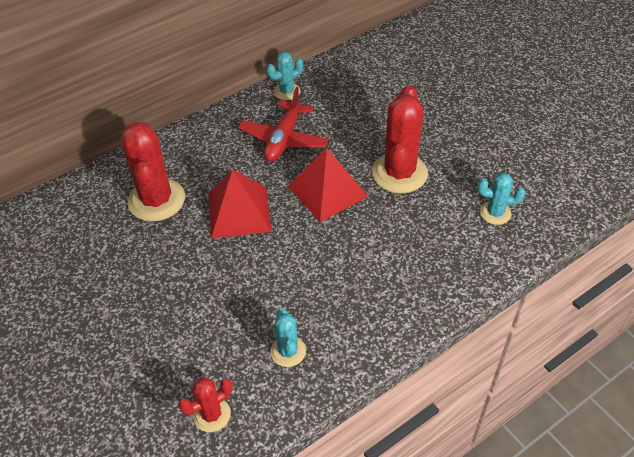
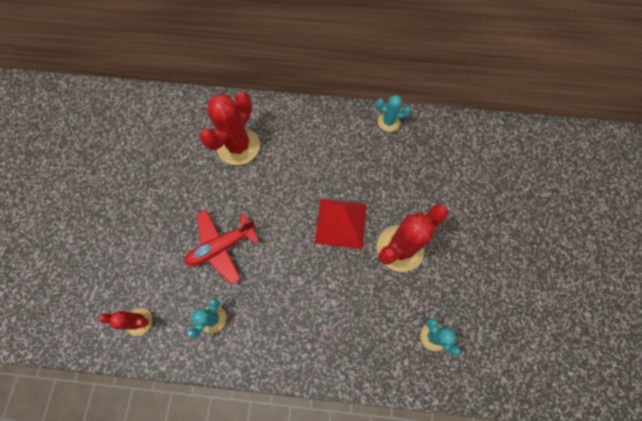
camera: 40 degrees right, 20 degrees up
red pyramid [208,169,272,239] -> none
red plane [238,87,328,161] -> red plane moved to [184,210,259,285]

